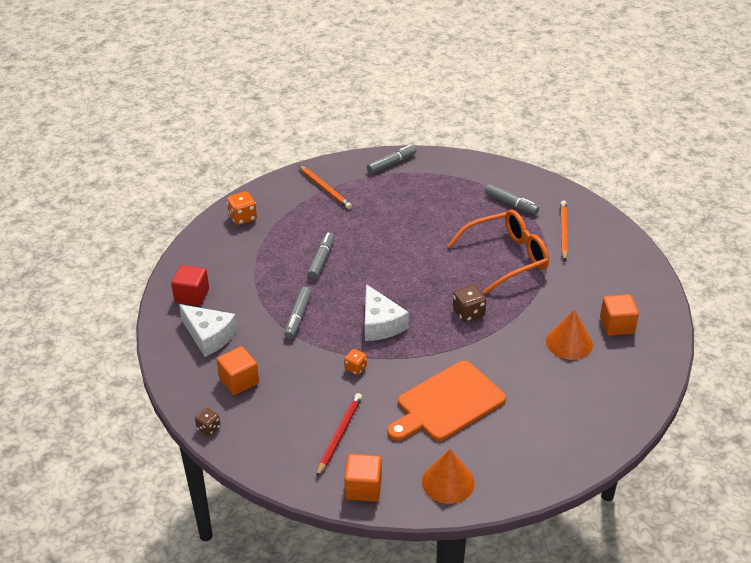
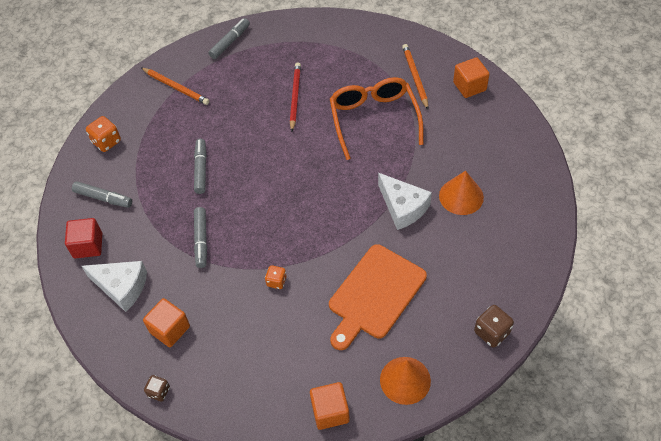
camera: 15 degrees left, 15 degrees up
red pencil [316,393,362,477] -> red pencil moved to [290,62,301,132]
white cheese [365,284,409,341] -> white cheese moved to [378,173,432,230]
orange glasses [448,209,549,294] -> orange glasses turned 60 degrees counterclockwise [330,77,424,160]
brown dice [453,285,486,322] -> brown dice moved to [474,305,514,348]
grey marker [485,184,539,215] -> grey marker moved to [72,181,132,208]
orange cube [600,294,639,336] -> orange cube moved to [453,57,490,98]

